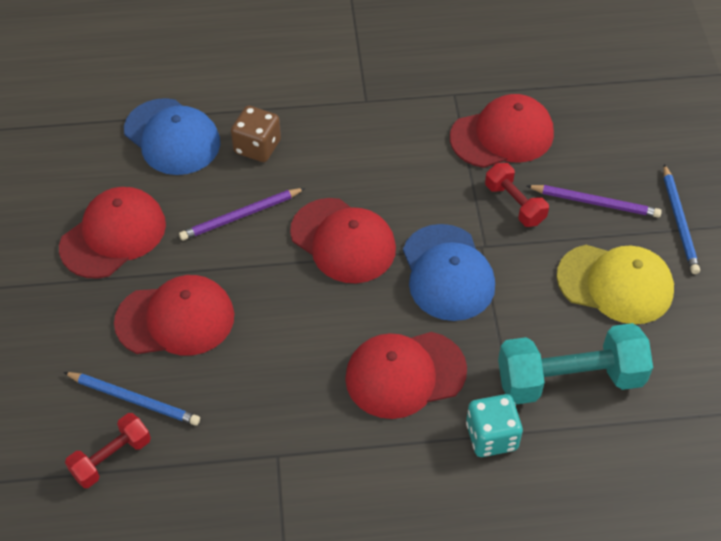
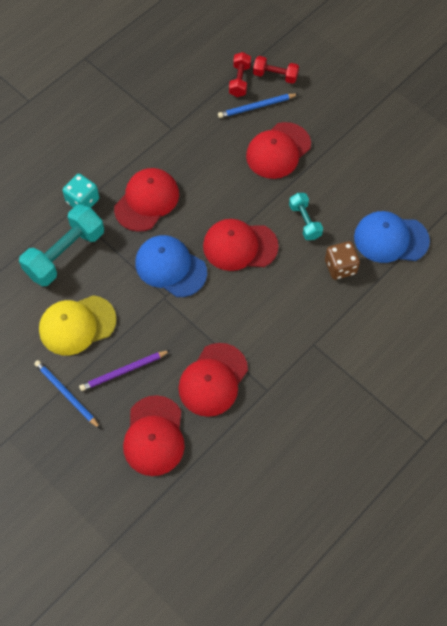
camera: 140 degrees right, 10 degrees up
red cap [59,187,166,279] -> red cap moved to [123,395,185,476]
purple pencil [179,188,305,240] -> turquoise dumbbell [289,193,323,240]
red dumbbell [485,163,549,227] -> red dumbbell moved to [253,56,299,84]

